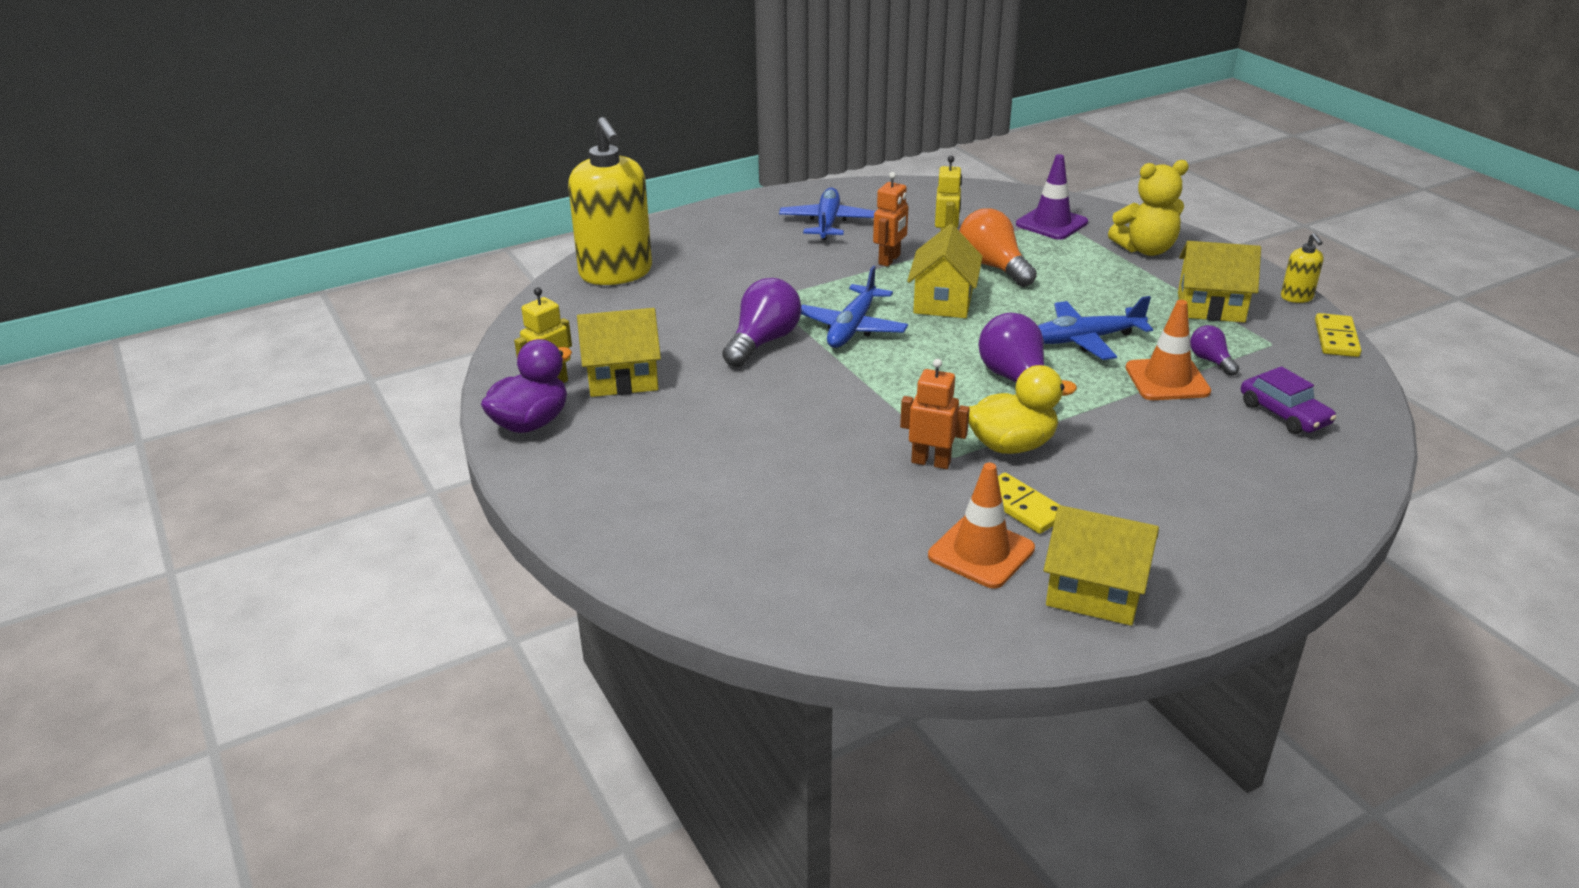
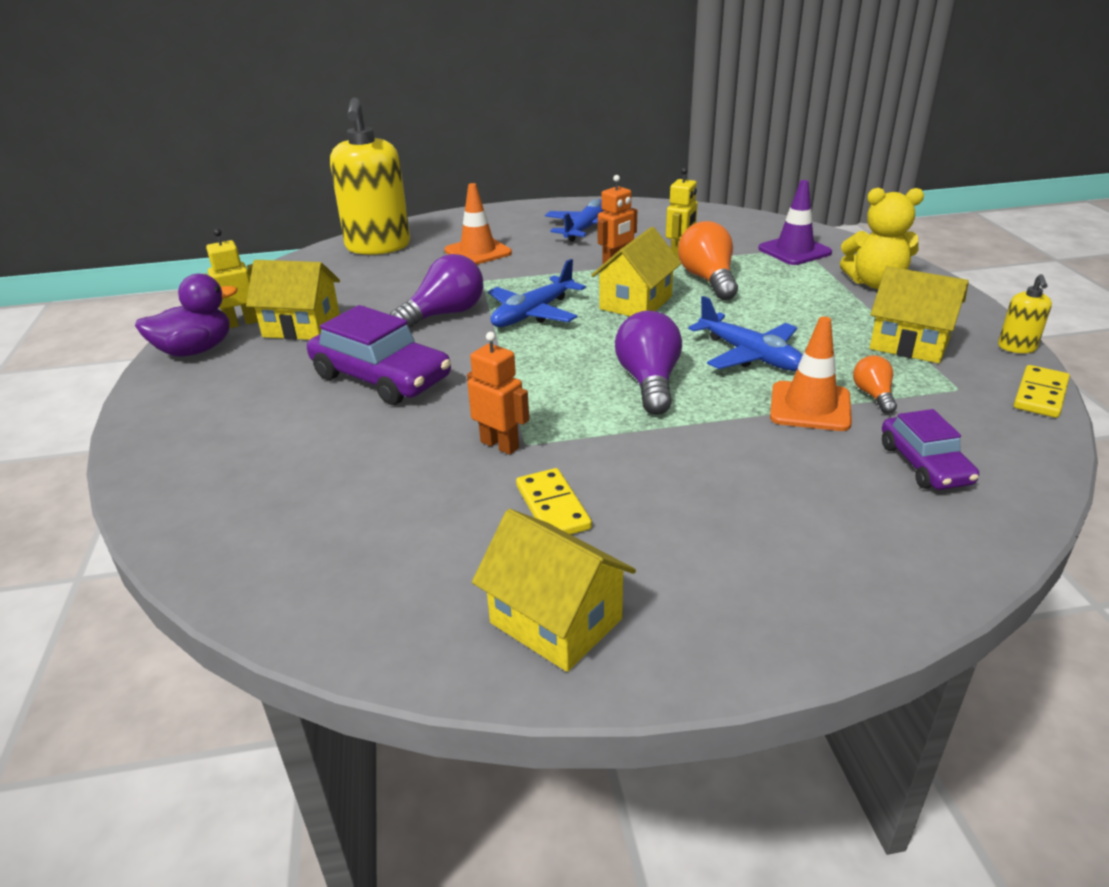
camera: 20 degrees right, 0 degrees up
orange traffic cone [928,463,1035,588] -> orange traffic cone moved to [444,183,512,265]
yellow duck [968,365,1077,454] -> none
blue plane [1038,296,1153,360] -> blue plane turned 135 degrees counterclockwise [688,296,803,371]
purple light bulb [1190,325,1239,376] -> orange light bulb [853,355,897,414]
none -> purple car [307,305,451,405]

